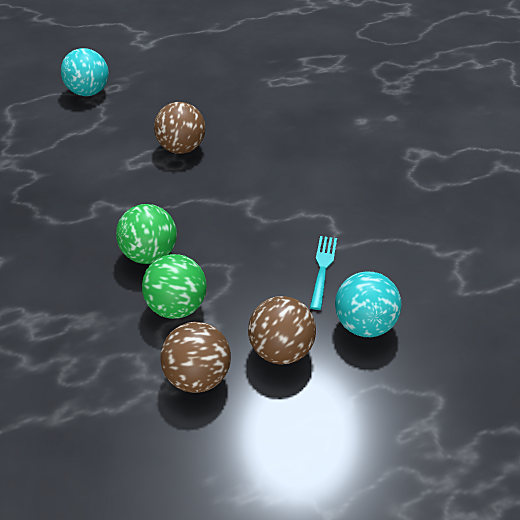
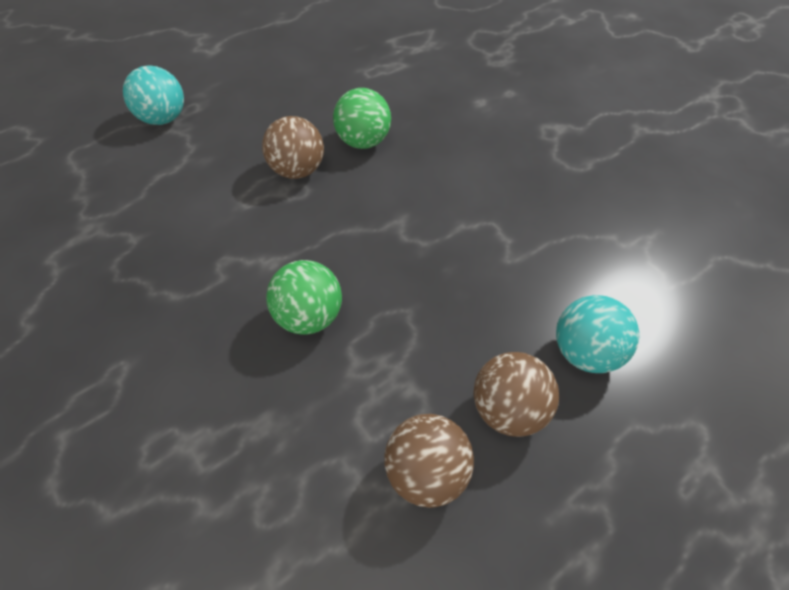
camera: 15 degrees left, 10 degrees up
green ball [142,254,207,319] -> green ball moved to [333,88,391,149]
turquoise fork [310,236,337,310] -> none

